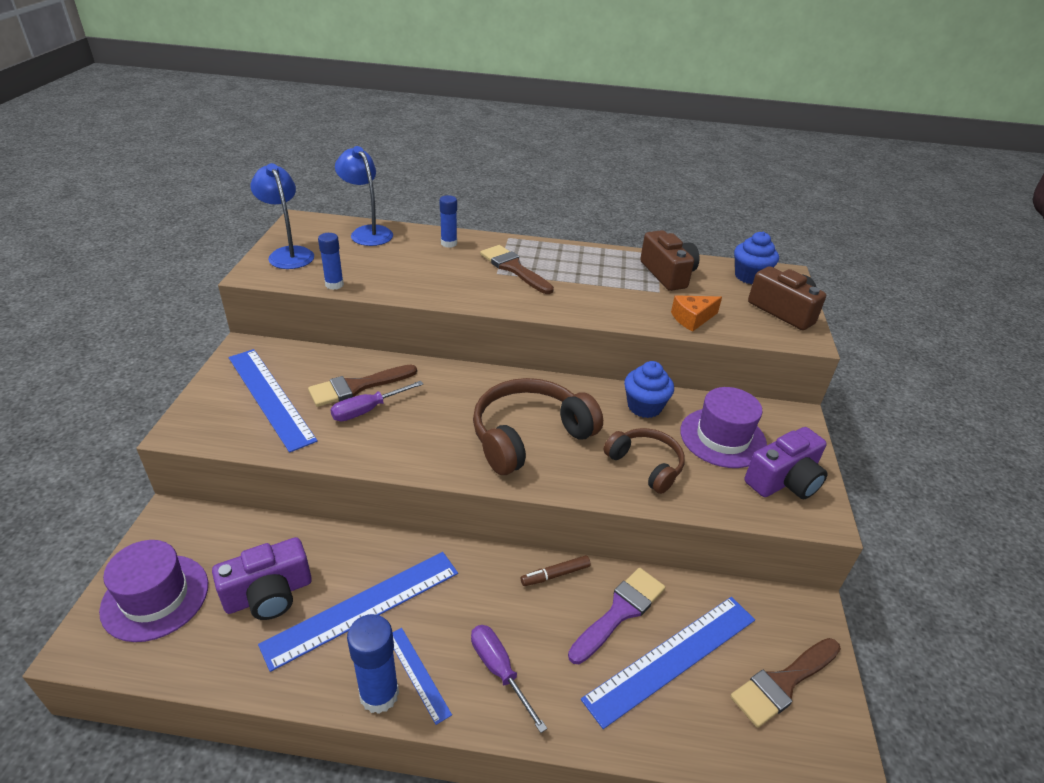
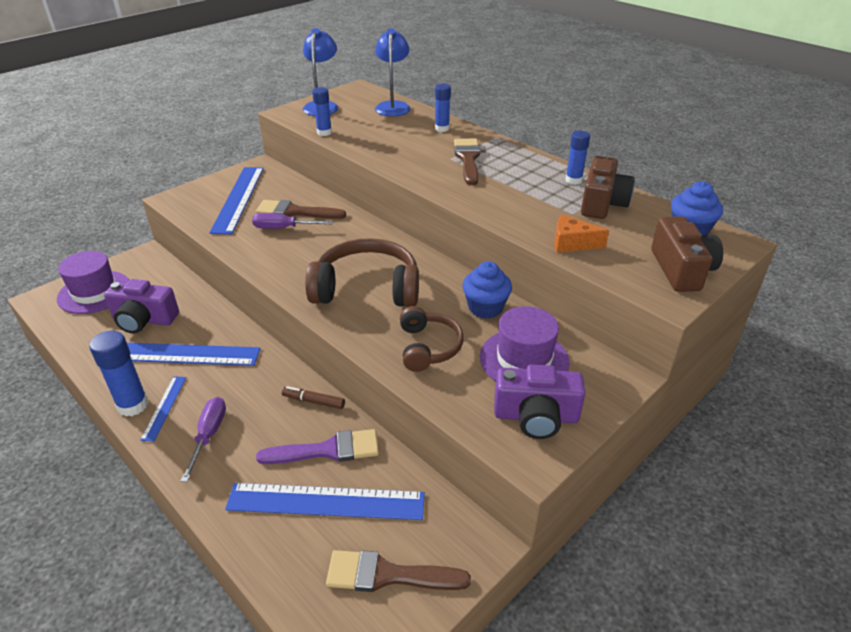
camera: 40 degrees right, 0 degrees up
none -> blue glue stick [565,131,590,185]

